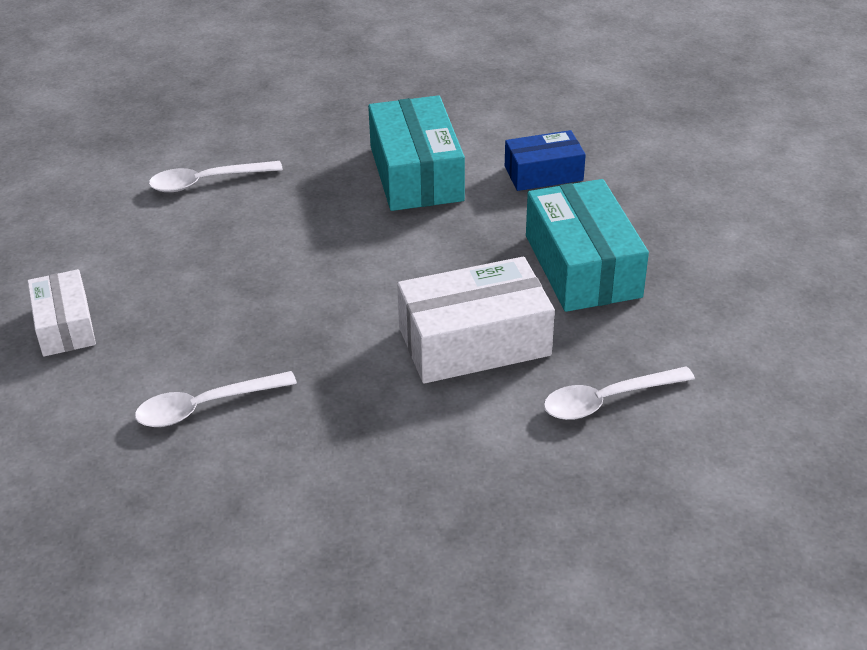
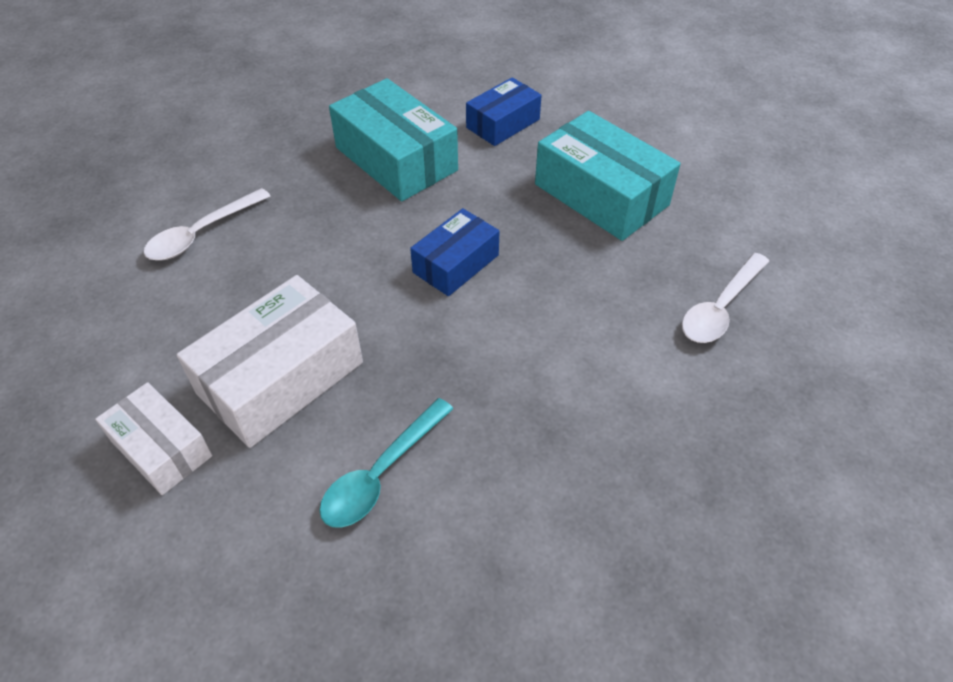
camera: 30 degrees left, 10 degrees up
white spoon [135,371,297,427] -> turquoise spoon [319,398,453,528]
white box [397,257,555,384] -> white box moved to [176,275,363,448]
none -> blue box [410,208,500,296]

